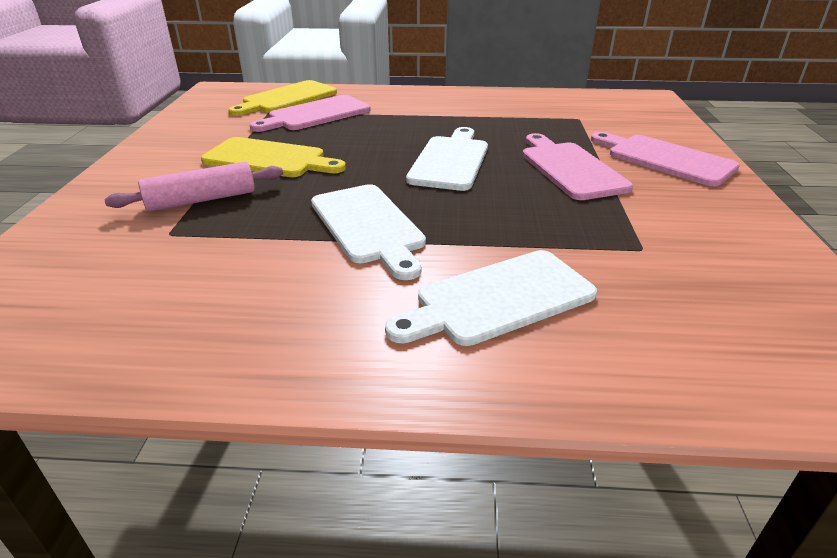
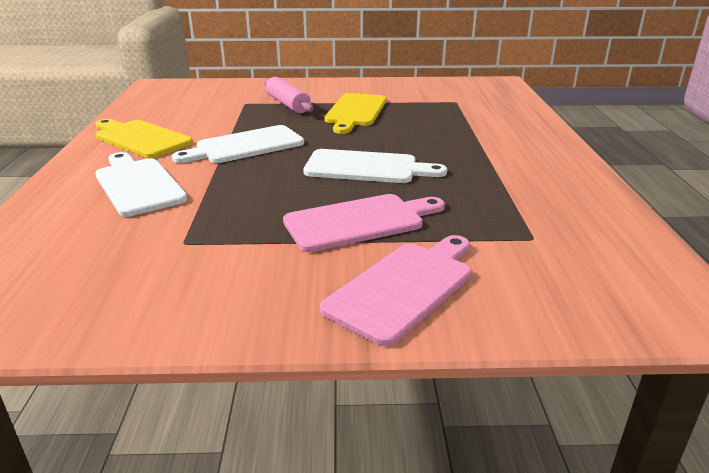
camera: 85 degrees right, 5 degrees down
yellow cutting board [228,80,337,116] -> yellow cutting board moved to [95,119,193,158]
pink cutting board [250,95,371,132] -> none

